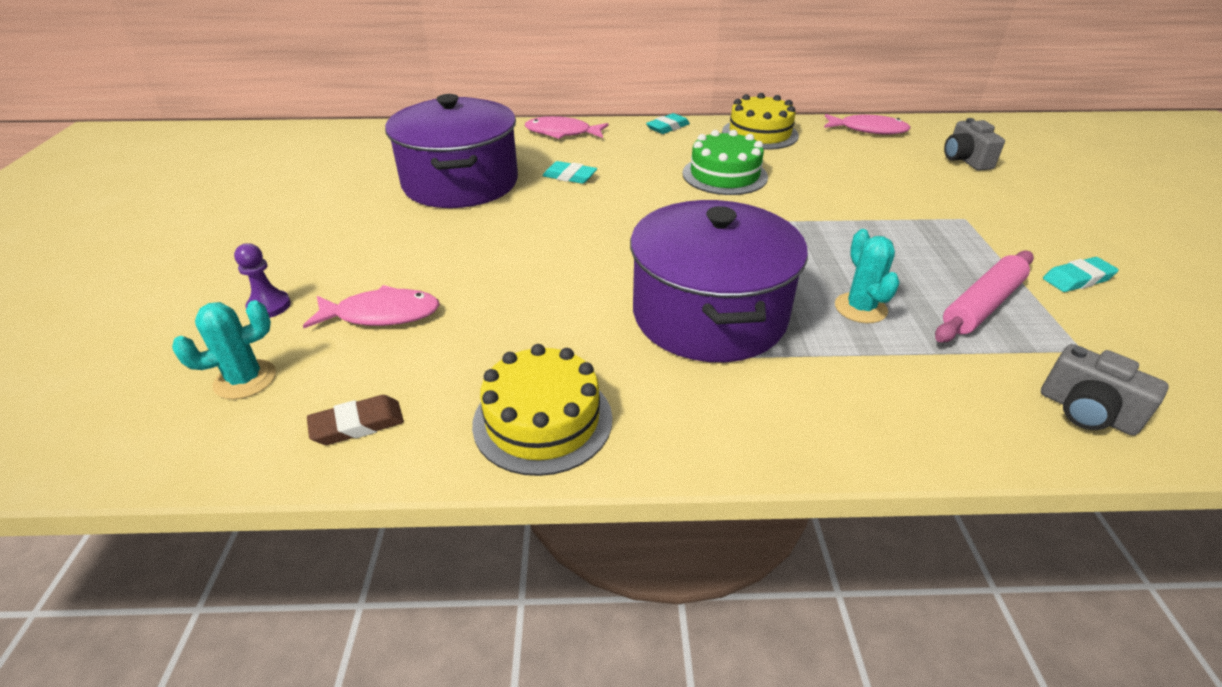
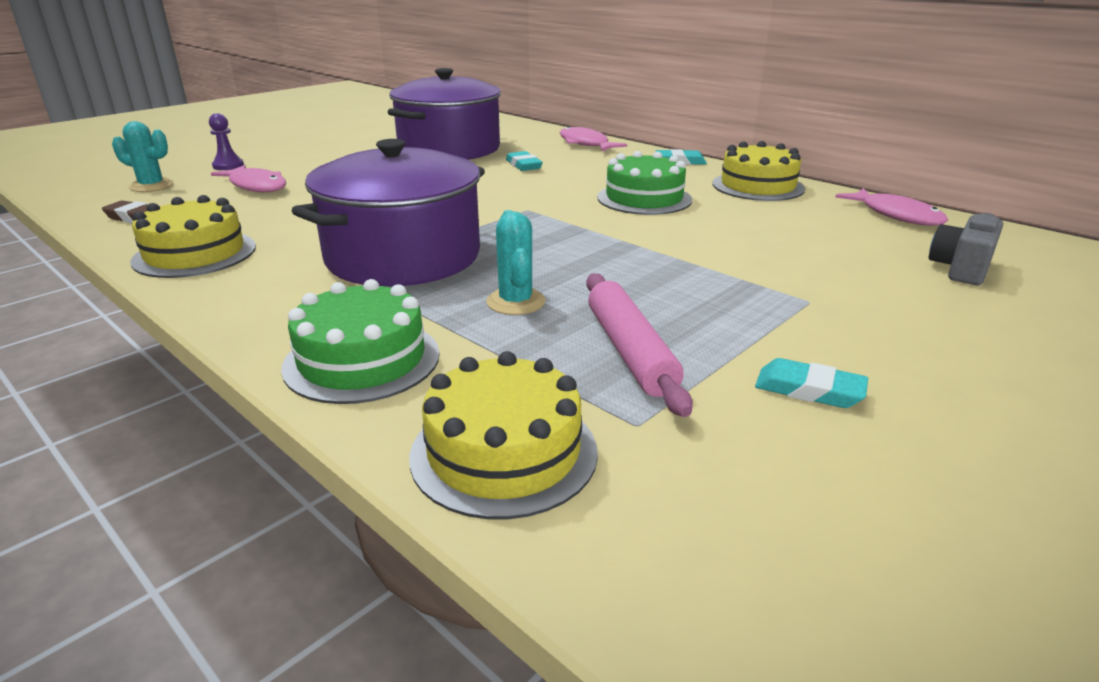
camera: 45 degrees right, 10 degrees down
turquoise cactus [835,229,900,323] -> turquoise cactus turned 45 degrees counterclockwise [486,210,546,315]
pink rolling pin [935,250,1034,342] -> pink rolling pin turned 75 degrees clockwise [586,273,693,417]
grey camera [1041,344,1169,436] -> yellow cake [409,351,598,519]
none -> green cake [281,279,440,404]

